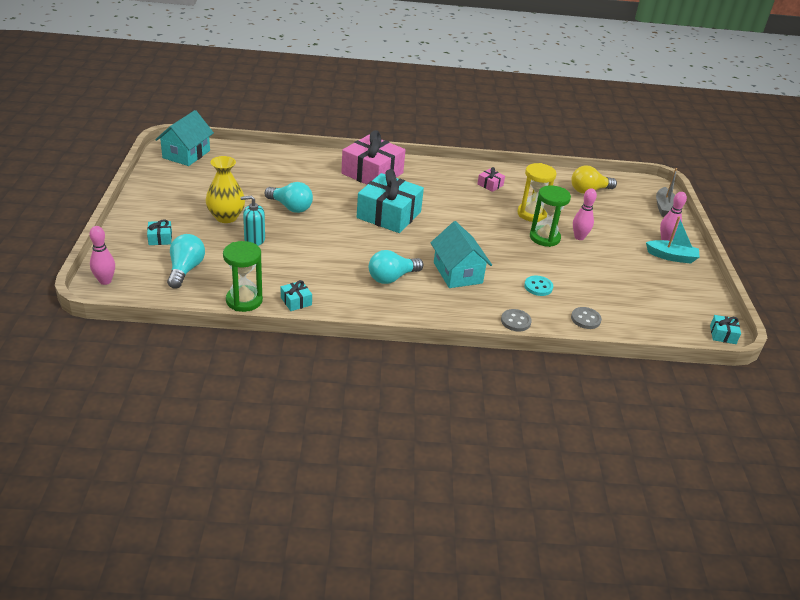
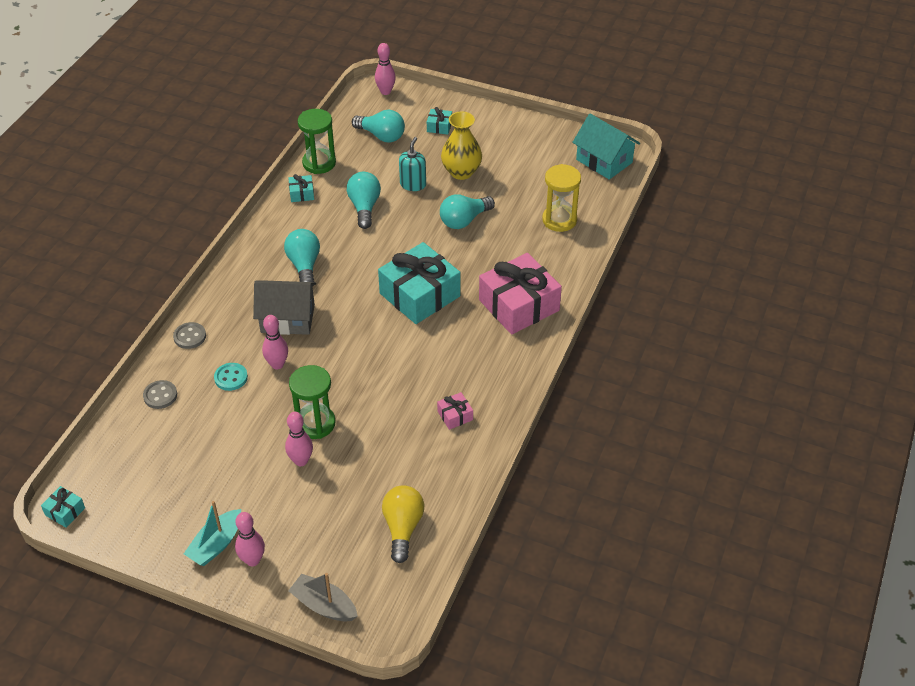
camera: 115 degrees right, 10 degrees up
turquoise house [431,221,492,288] -> grey house [253,280,316,335]
yellow hourglass [517,163,557,222] -> yellow hourglass moved to [542,164,581,232]
none -> pink bowling pin [262,315,288,369]
none -> turquoise light bulb [347,172,381,229]

